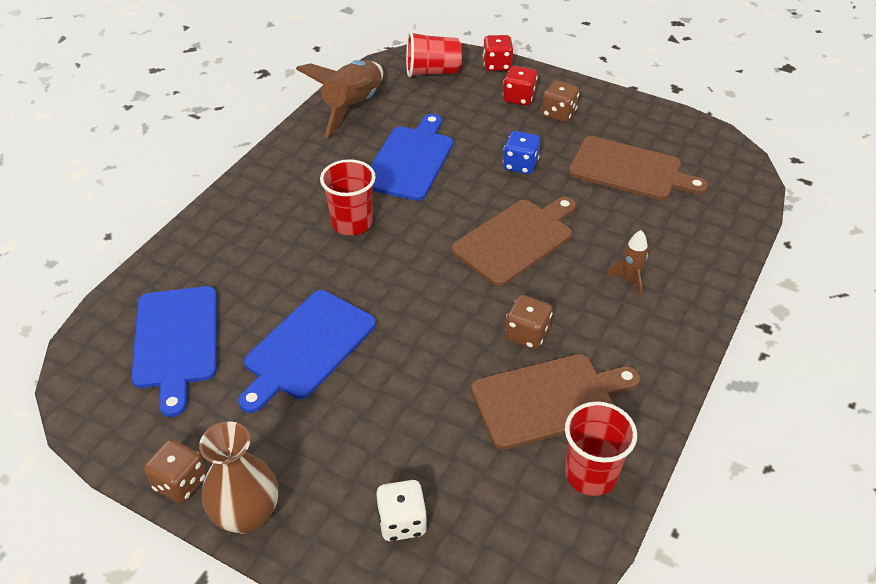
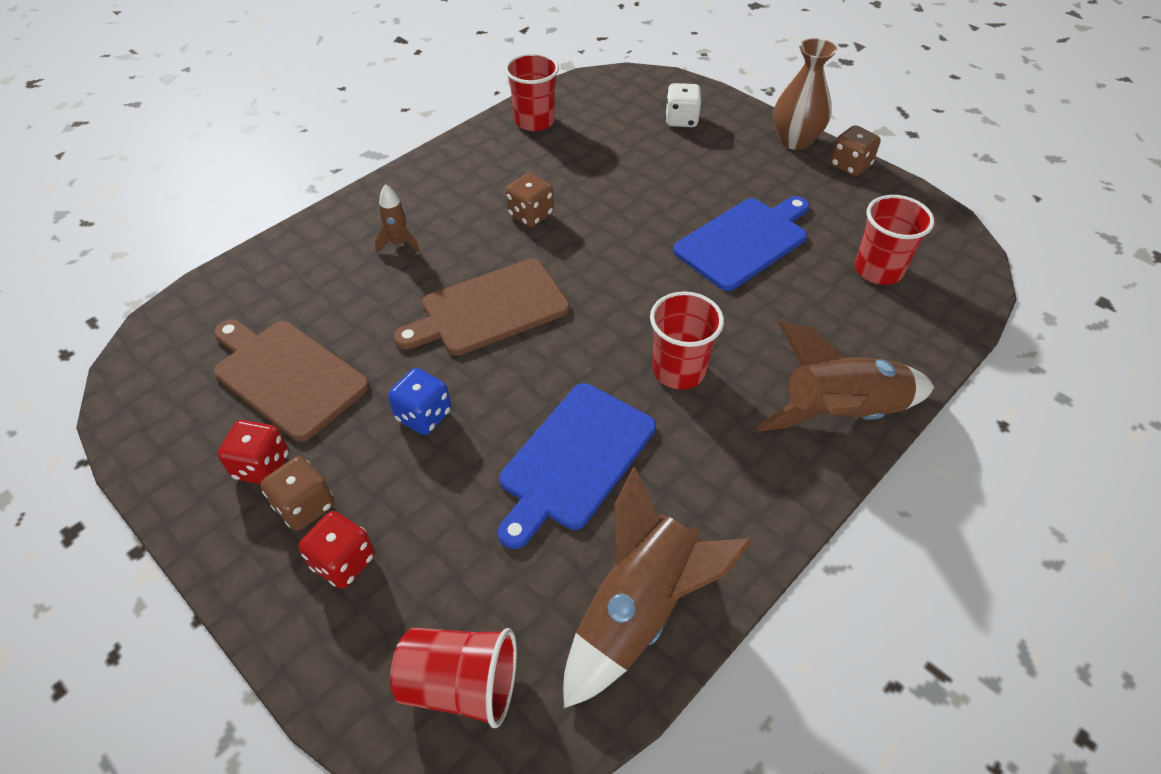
camera: 165 degrees left, 5 degrees up
blue cutting board [131,286,217,417] -> red cup [855,195,934,285]
brown cutting board [471,354,641,450] -> none
red dice [483,35,514,71] -> red dice moved to [218,420,289,484]
none -> brown rocket [756,322,934,431]

